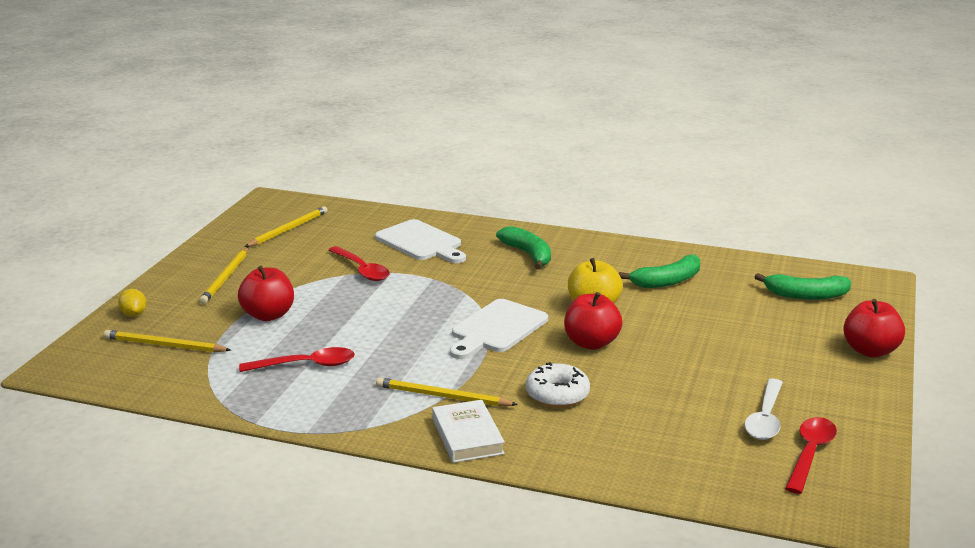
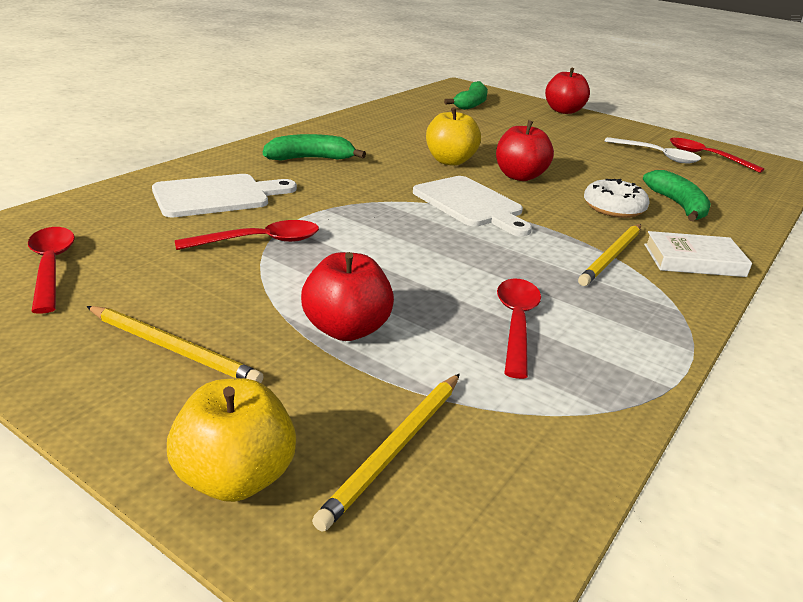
camera: 75 degrees left, 5 degrees up
yellow lemon [118,289,147,317] -> yellow apple [167,378,296,502]
yellow pencil [244,206,328,247] -> red spoon [28,227,75,314]
green banana [619,255,700,288] -> green banana moved to [643,170,711,221]

